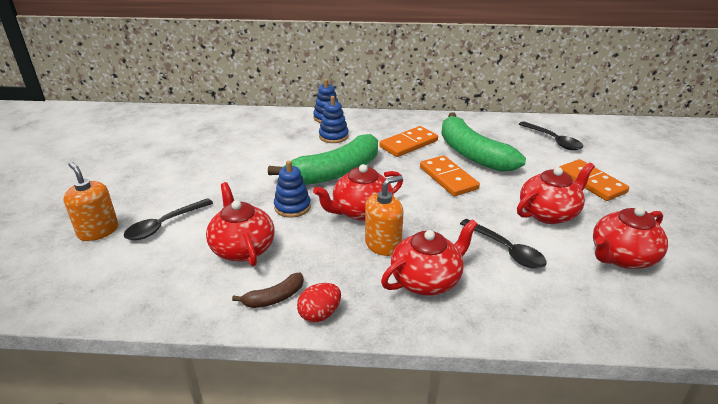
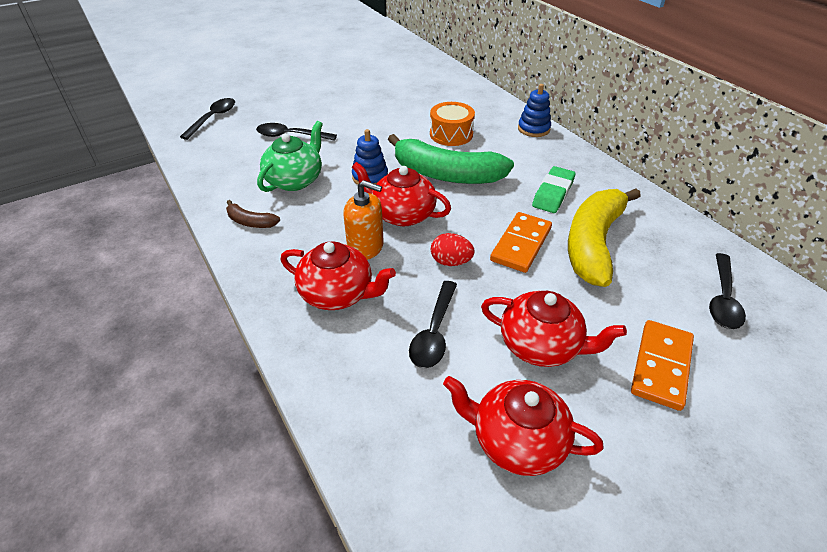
camera: 55 degrees right, 10 degrees up
orange soap dispenser [63,162,118,241] -> none
red teapot [206,182,275,266] -> green teapot [257,121,323,192]
red egg [297,283,341,322] -> red egg moved to [431,233,474,266]
blue stacking toy [319,96,349,143] -> none
orange domino [379,126,438,157] -> green eraser [532,166,576,213]
green banana [441,112,526,172] -> yellow banana [568,188,641,287]
none -> black spoon [180,98,235,140]
none -> orange drum [430,102,475,146]

